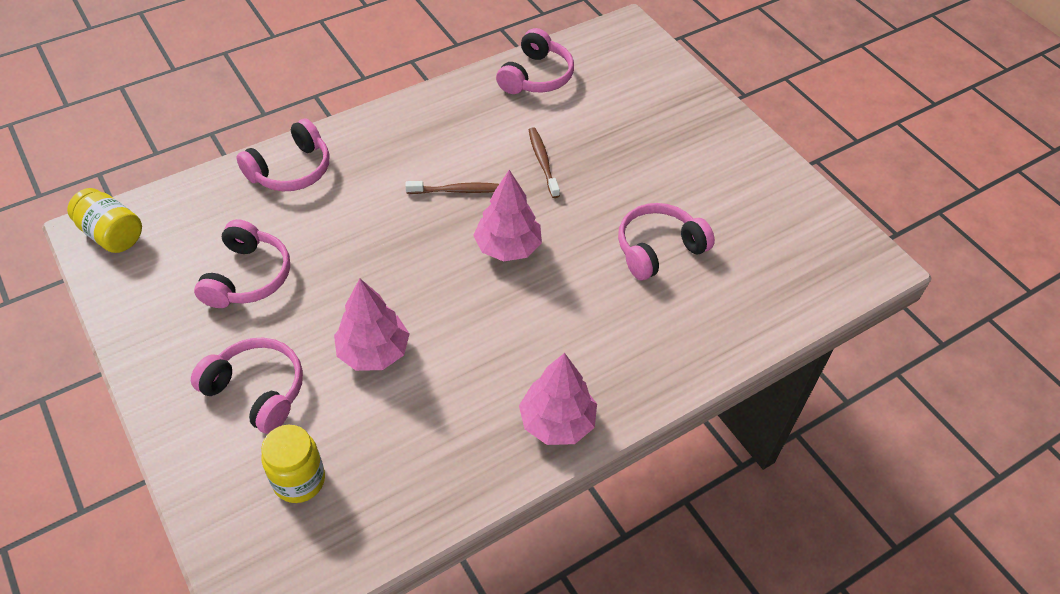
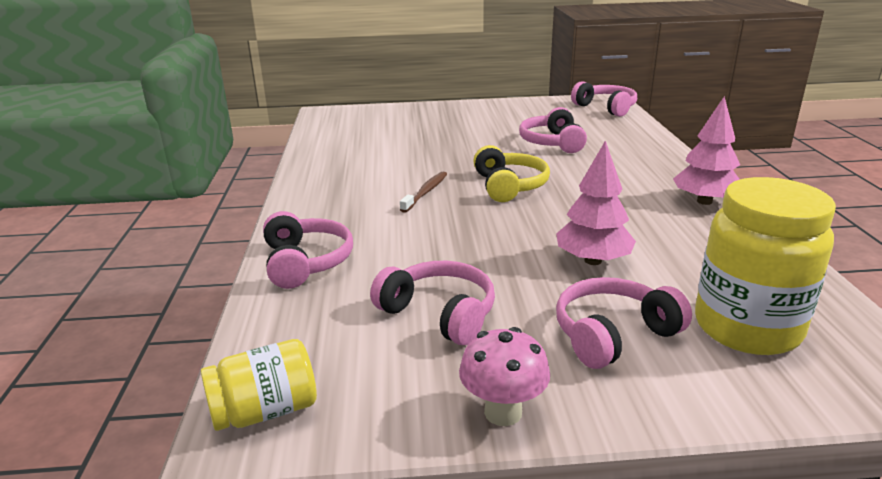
camera: 60 degrees left, 25 degrees down
yellow jar [261,425,325,503] -> yellow jar [695,177,836,355], size x1.72
pink tree [473,170,542,262] -> yellow headphones [473,145,550,202]
pink headphones [496,28,574,94] -> pink headphones moved to [571,81,637,117]
brown toothbrush [529,127,560,198] -> none
none -> pink mushroom [459,327,550,426]

